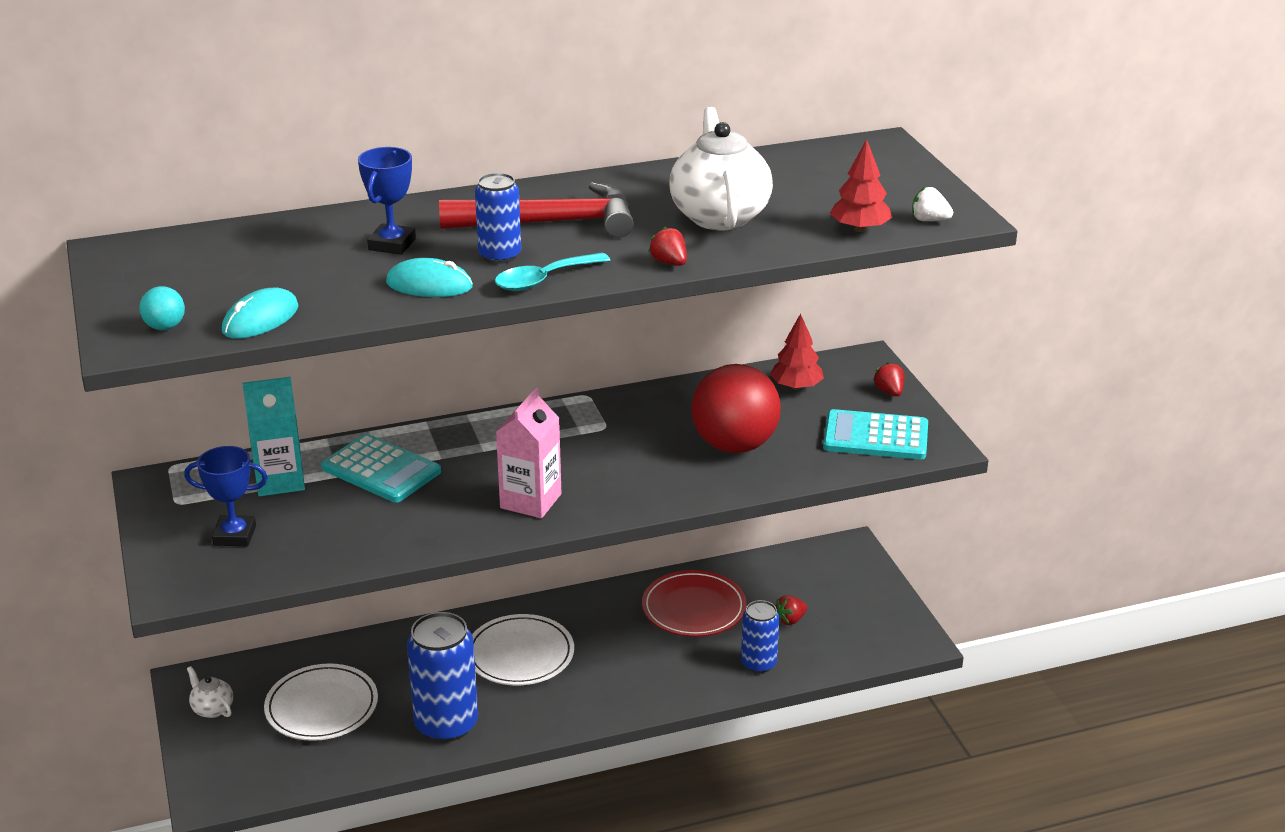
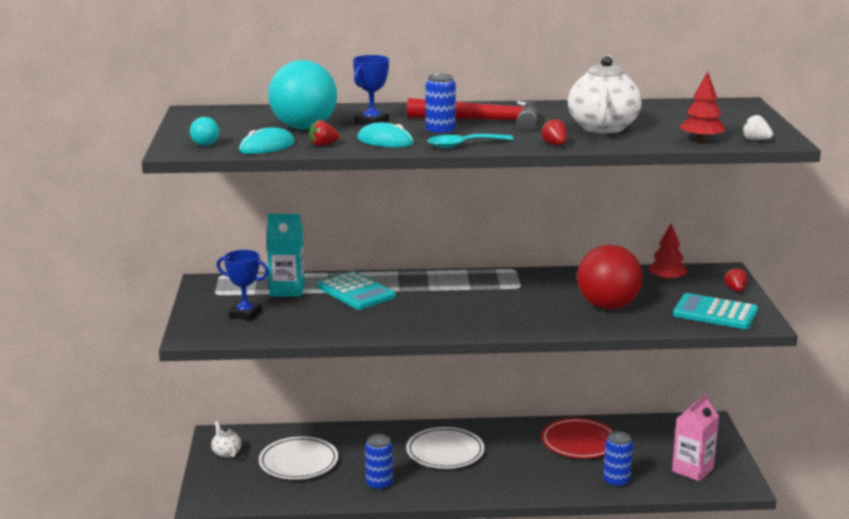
camera: 15 degrees right, 10 degrees down
blue can [407,612,478,742] -> blue can [365,434,393,491], size x0.59
pink carton [496,388,561,518] -> pink carton moved to [672,394,719,481]
red strawberry [776,595,807,625] -> red strawberry moved to [309,120,340,147]
none -> turquoise ball [268,60,337,129]

